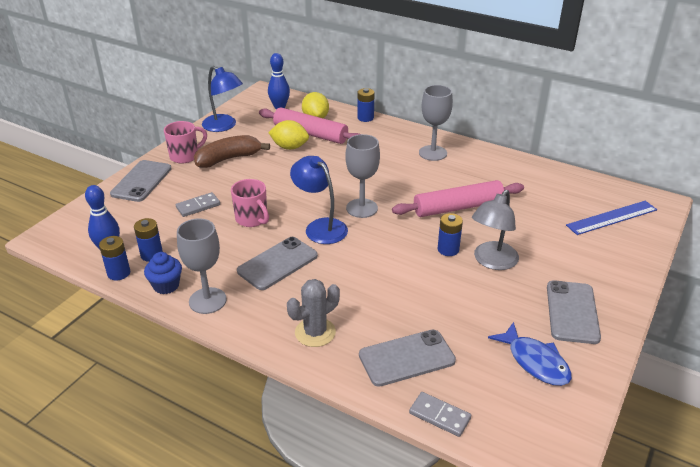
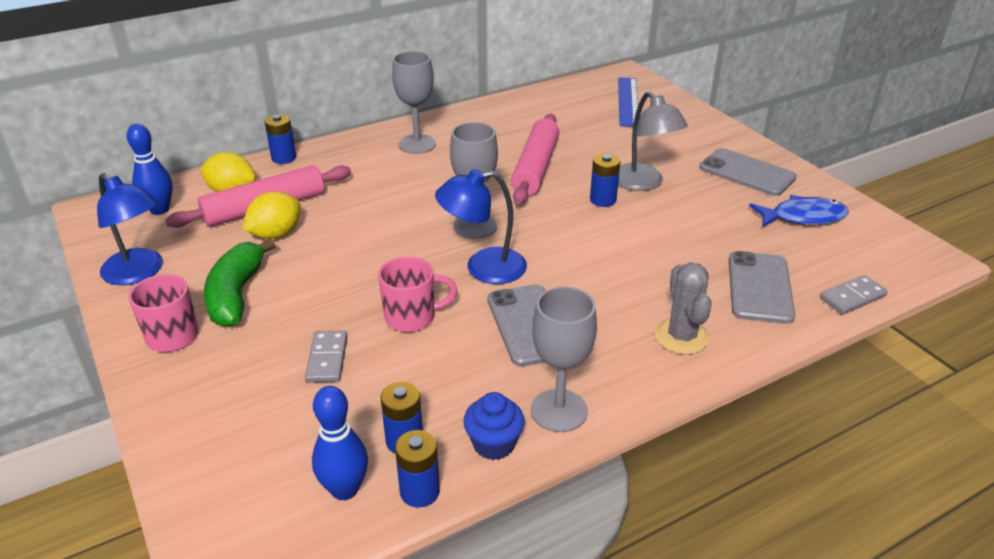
camera: 60 degrees left, 0 degrees up
grey phone [110,160,172,202] -> none
brown banana [194,135,270,168] -> green banana [204,239,276,327]
blue lamp [202,66,243,132] -> blue lamp turned 60 degrees clockwise [97,173,163,285]

